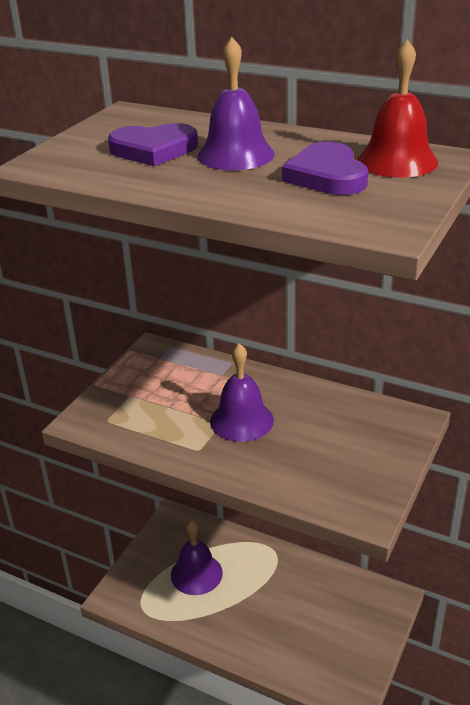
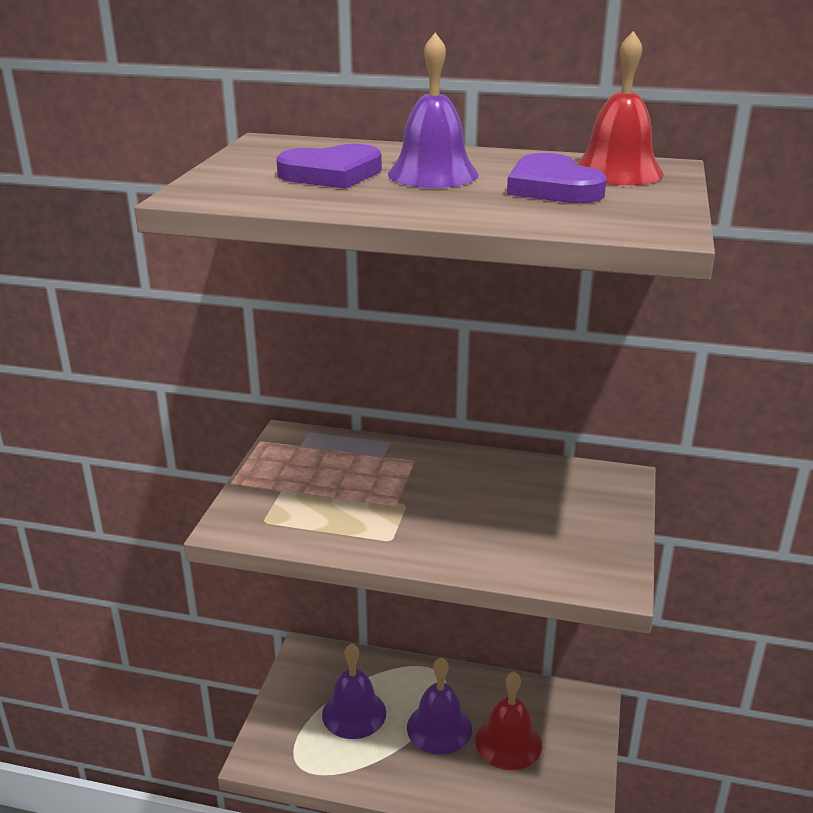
camera: 15 degrees left, 5 degrees down
purple bell [210,343,274,442] -> purple bell moved to [407,657,472,755]
none -> red bell [476,672,542,770]

